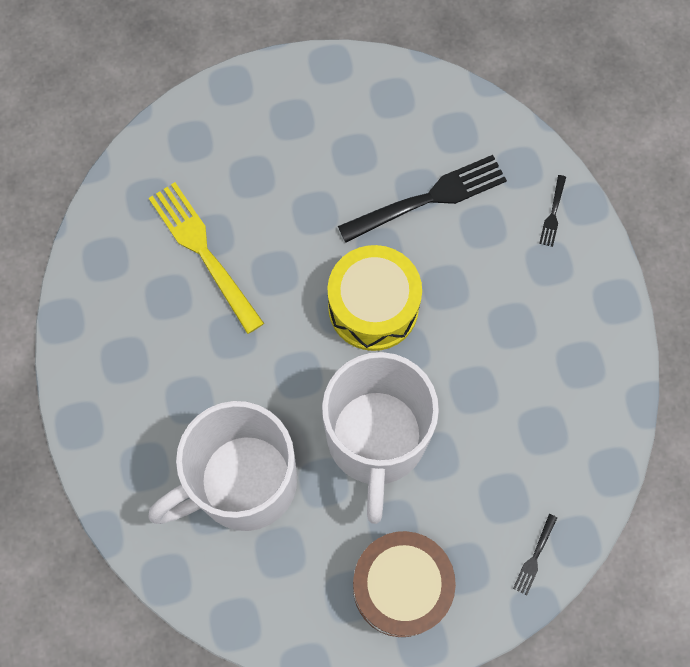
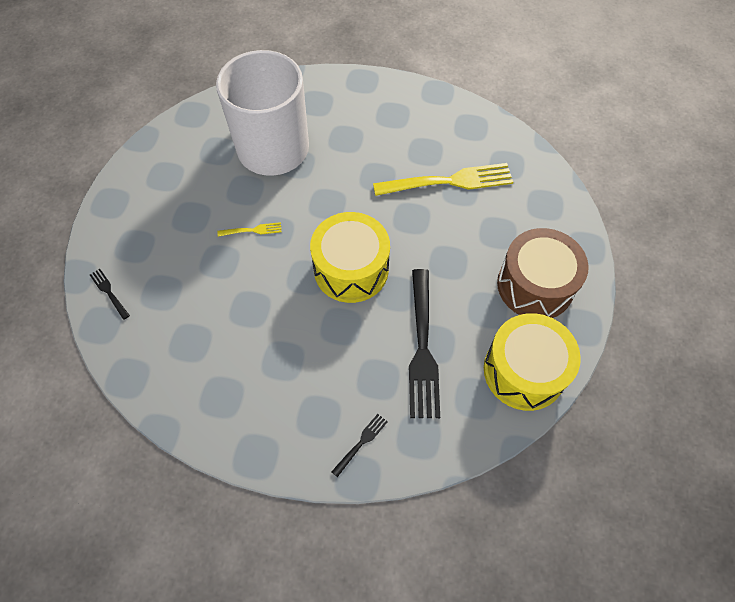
camera: 115 degrees right, 10 degrees down
white mug [322,352,439,524] -> yellow fork [217,222,282,236]
brown drum [353,531,456,637] -> brown drum moved to [497,228,589,318]
black fork [539,175,566,247] -> black fork turned 90 degrees clockwise [331,414,388,477]
none -> yellow drum [484,313,581,411]

